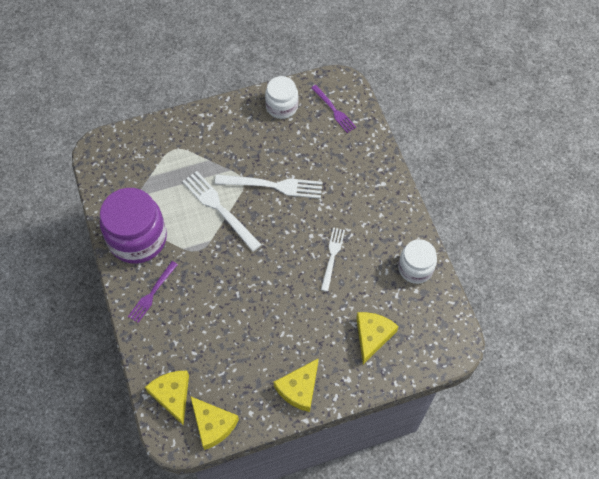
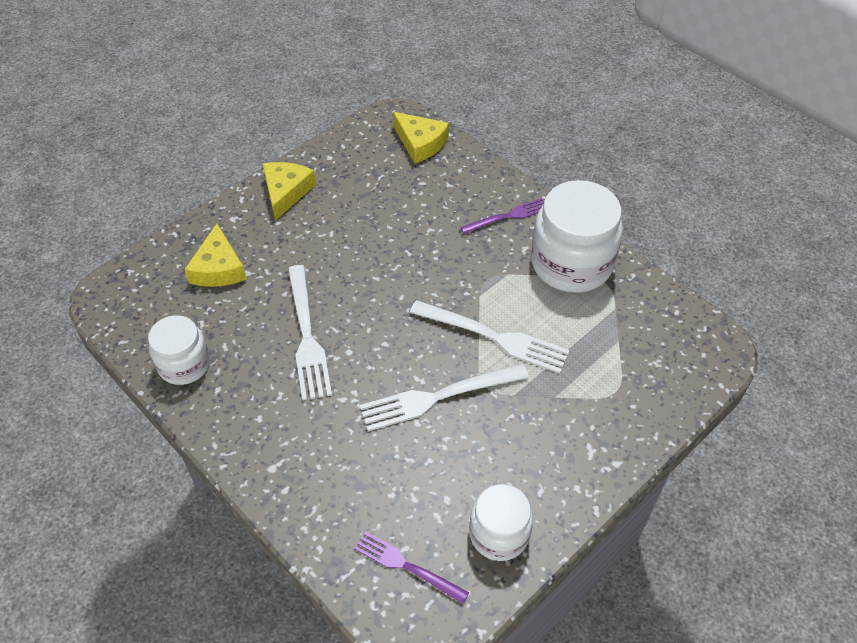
camera: 155 degrees right, 10 degrees down
purple jar [100,188,167,264] -> white jar [531,180,623,293]
purple fork [128,261,178,323] -> purple fork turned 60 degrees clockwise [460,198,544,234]
yellow cheese [190,396,239,450] -> none
white fork [321,227,345,292] -> white fork [288,265,332,400], size x1.58

